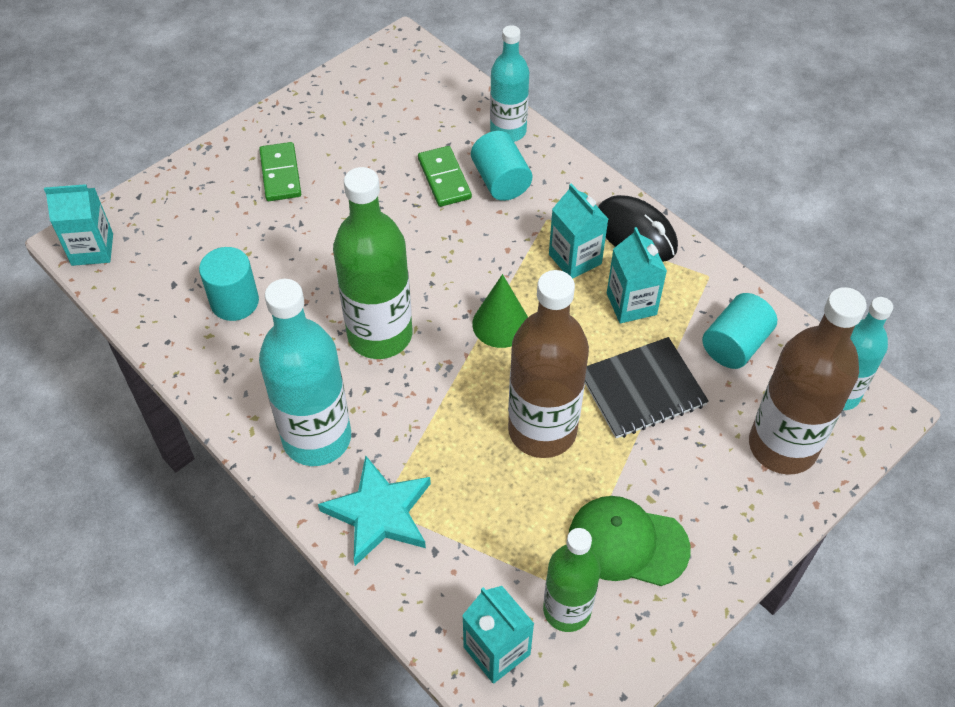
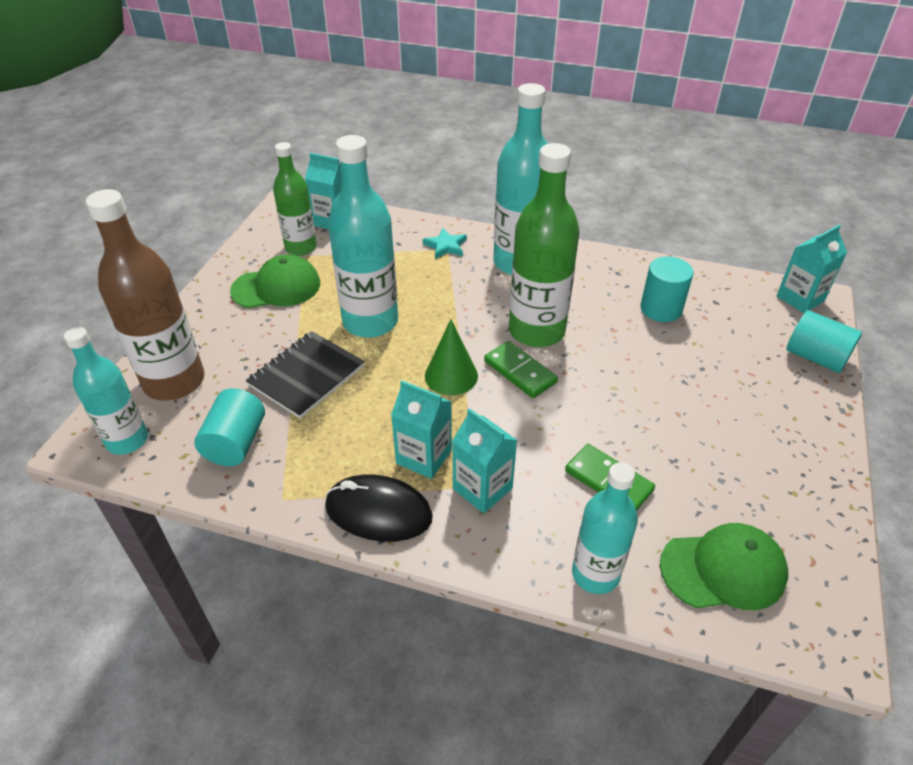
camera: 150 degrees right, 10 degrees down
green domino [259,142,301,201] -> green domino moved to [484,341,558,398]
turquoise star [318,455,431,566] -> turquoise star [423,228,467,259], size x0.57
turquoise cylinder [471,131,532,201] -> turquoise cylinder moved to [786,310,862,373]
brown bottle [508,270,589,458] -> turquoise bottle [328,135,398,338]
turquoise carton [607,227,667,323] -> turquoise carton moved to [452,408,517,513]
none -> green cap [660,523,788,610]

